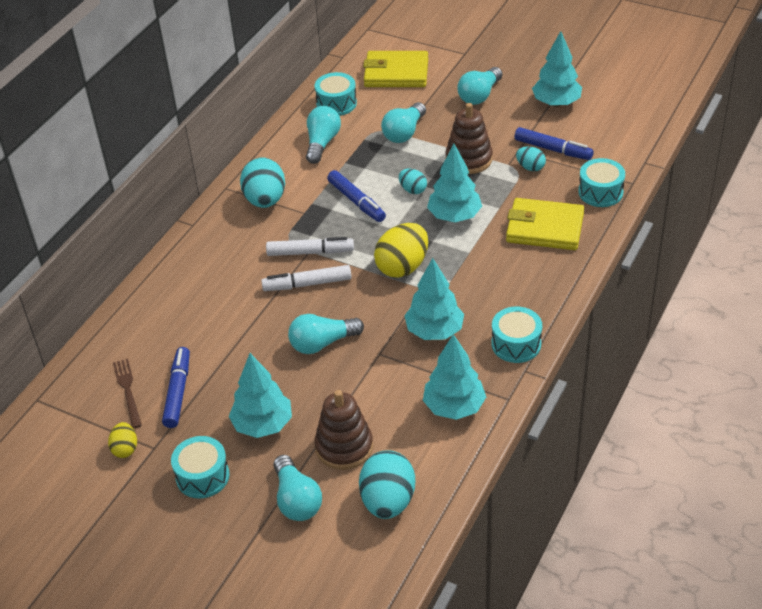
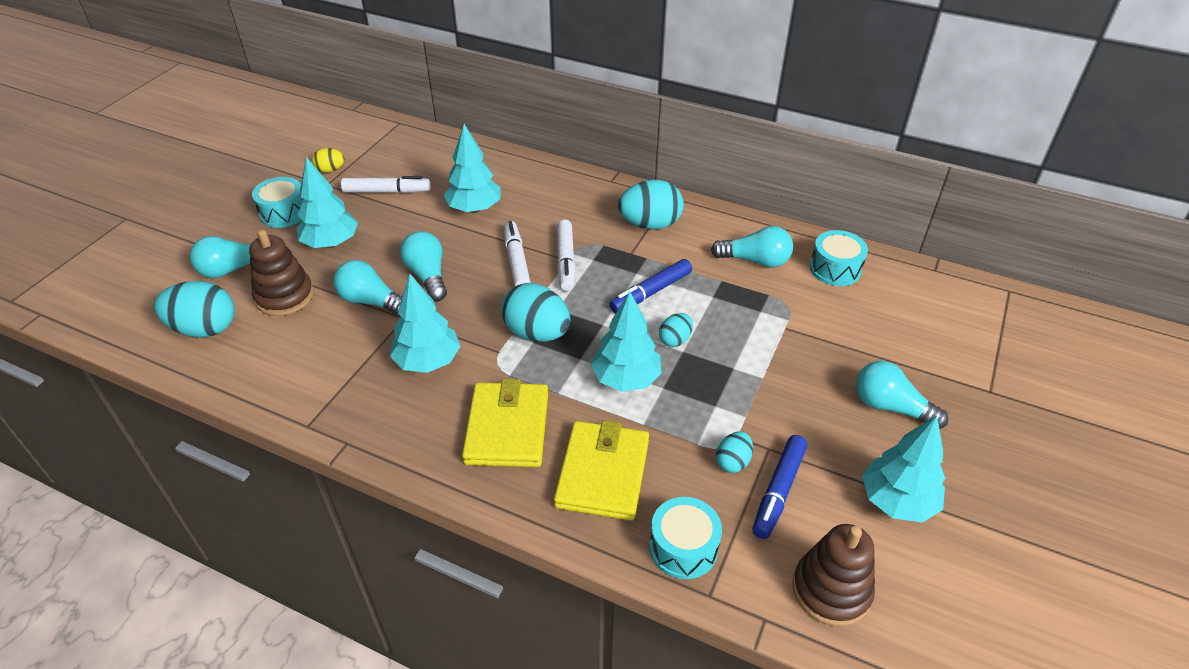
camera: 85 degrees right, 0 degrees up
brown fork [113,359,142,429] -> none
blue marker [162,347,190,428] -> white marker [341,176,430,193]
yellow wallet [363,51,428,87] -> yellow wallet moved to [462,379,548,467]
yellow egg [374,223,428,278] -> turquoise egg [501,283,570,342]
turquoise light bulb [381,102,426,143] -> turquoise light bulb moved to [333,260,402,317]
turquoise tree [423,334,486,420] -> turquoise tree moved to [444,124,501,213]
brown stacking toy [446,103,493,174] -> brown stacking toy moved to [792,524,875,627]
turquoise drum [492,307,542,363] -> none

